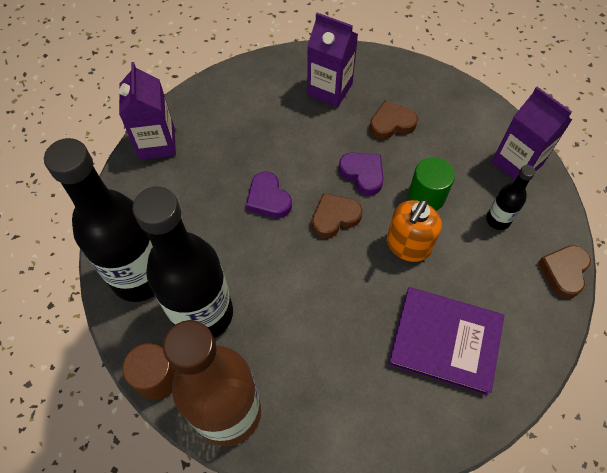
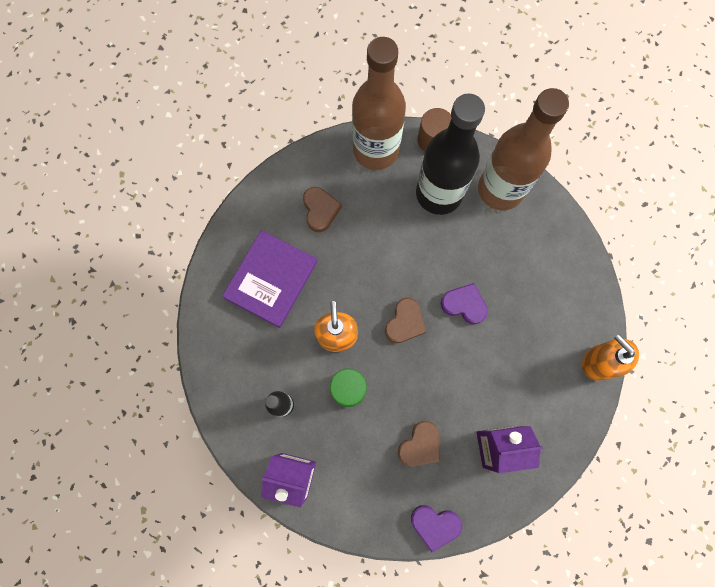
camera: 145 degrees right, 15 degrees up
black bottle [44,138,155,302] -> brown bottle [478,88,569,210]
purple carton [119,62,176,160] -> none
purple heart [339,152,384,195] -> purple heart moved to [411,505,462,552]
purple book [388,287,505,396] -> purple book turned 45 degrees counterclockwise [222,230,317,328]
brown heart [538,245,591,299] -> brown heart moved to [303,187,342,232]
none -> orange soap dispenser [582,334,639,381]

